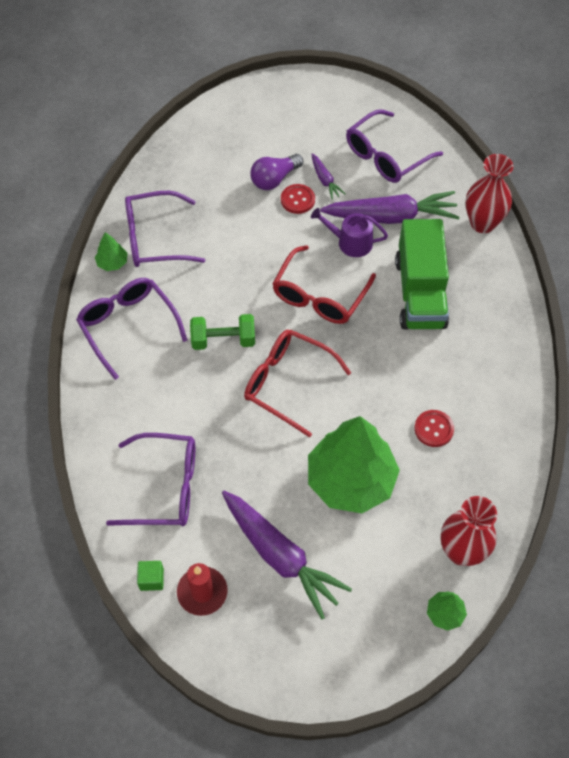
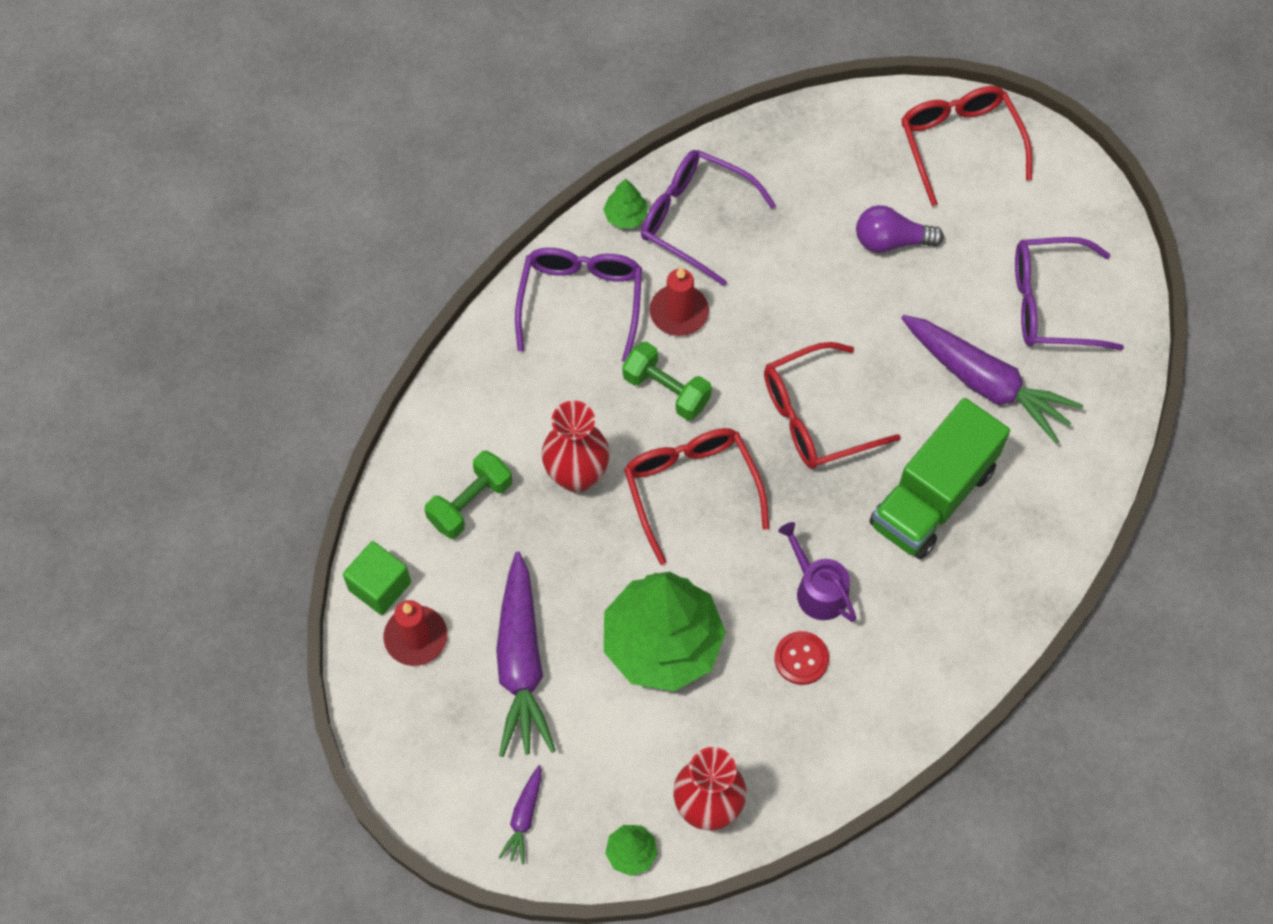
camera: 40 degrees right, 5 degrees up
purple glasses [106,433,195,526] -> green dumbbell [424,451,512,539]
green cube [137,561,164,591] -> green cube [343,541,411,615], size x1.58
red button [281,184,315,214] -> none
purple carrot [311,153,346,200] -> purple carrot moved to [499,765,542,865]
purple watering can [311,208,388,257] -> purple watering can moved to [778,522,856,622]
red vase [465,154,513,233] -> red vase moved to [542,401,609,493]
none -> red candle [650,267,709,336]
none -> red glasses [901,86,1032,206]

